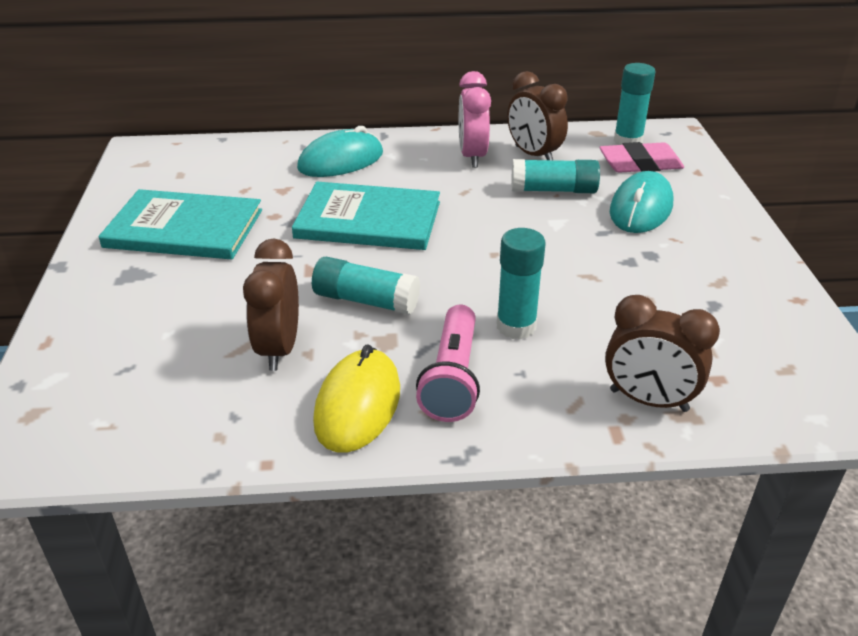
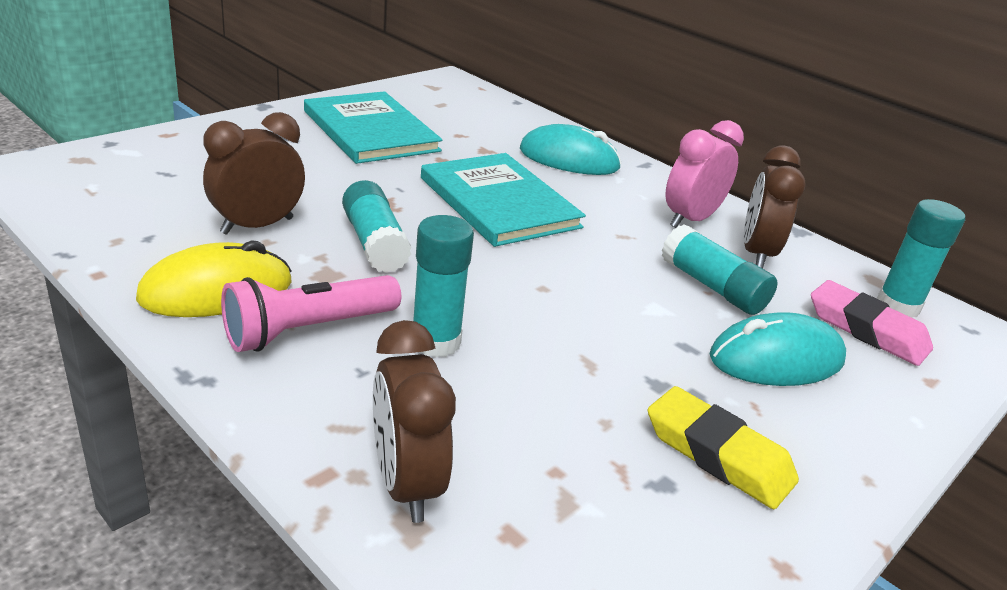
camera: 45 degrees right, 5 degrees down
none -> yellow eraser [648,386,799,509]

